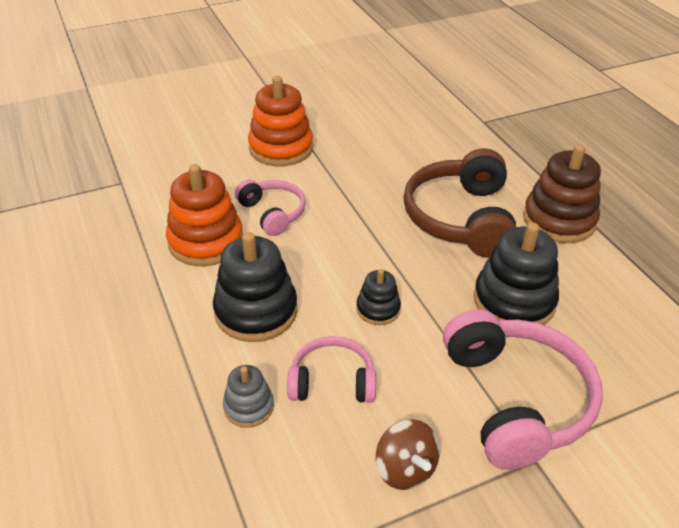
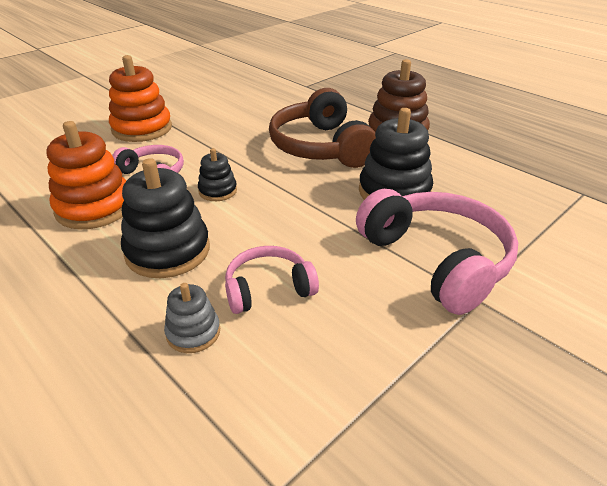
camera: 20 degrees left, 5 degrees down
black stacking toy [356,269,401,325] -> black stacking toy moved to [198,148,237,201]
brown spinning top [376,419,440,490] -> none

